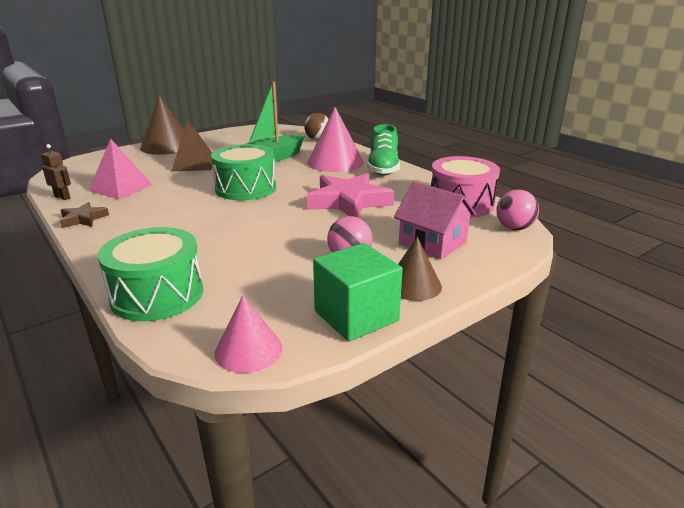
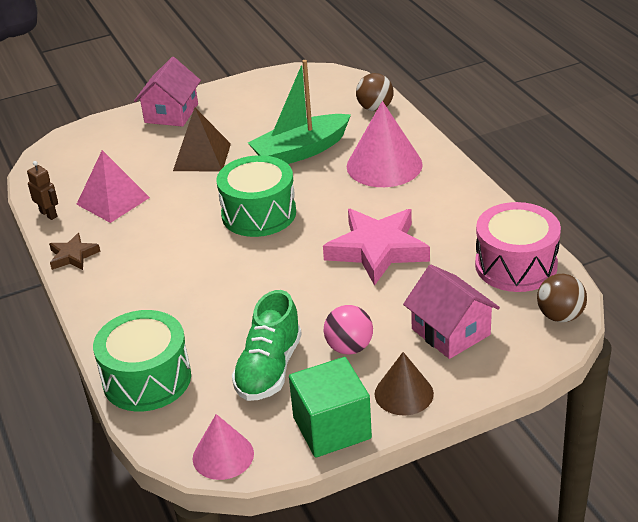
camera: 15 degrees right, 10 degrees up
brown cone [140,95,184,155] -> pink house [134,57,201,127]
green shoe [367,124,400,176] -> green shoe moved to [232,290,302,401]
pink ball [496,190,539,230] -> brown ball [537,274,587,322]

